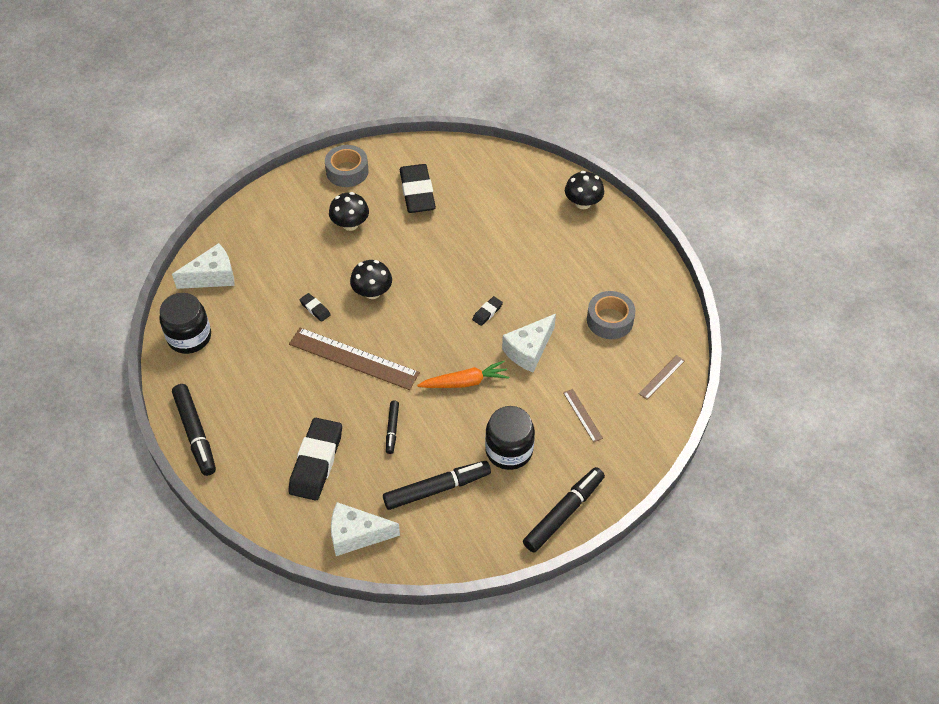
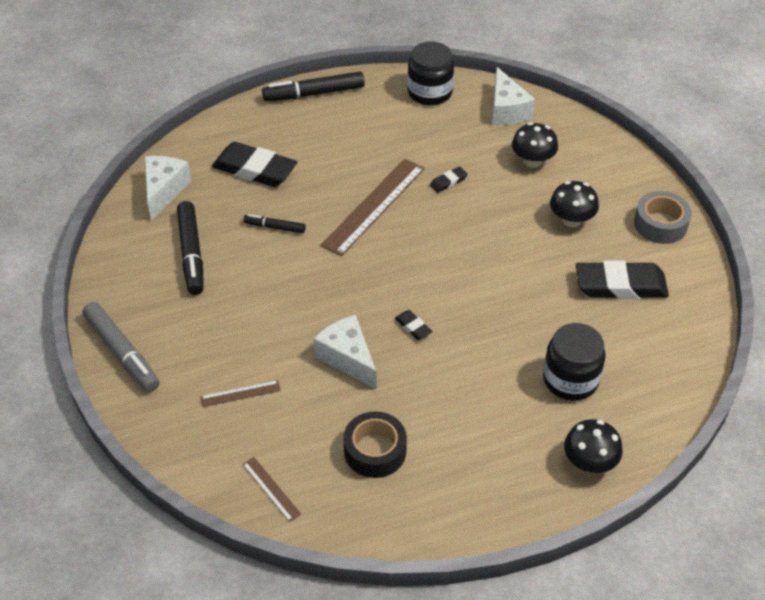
camera: 100 degrees right, 5 degrees down
black mushroom [350,260,392,299] -> black mushroom moved to [512,122,558,168]
orange carrot [417,361,509,388] -> none
black jar [485,406,535,470] -> black jar moved to [543,323,605,401]
black marker [523,467,605,553] -> grey marker [83,302,160,392]
grey tape [587,291,635,339] -> black tape [343,411,407,478]

